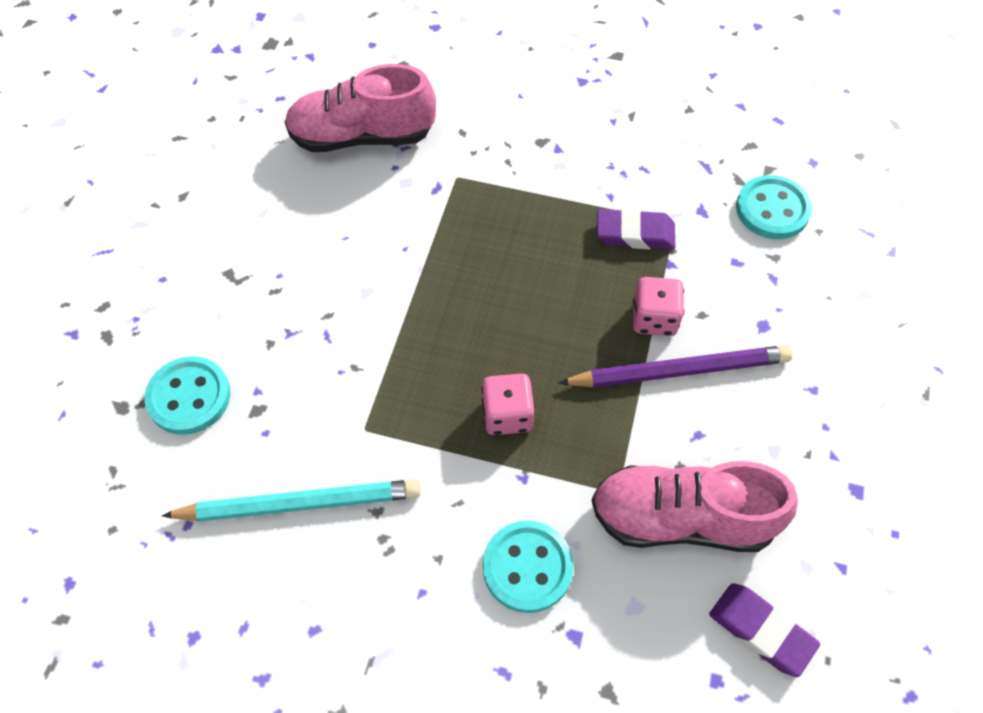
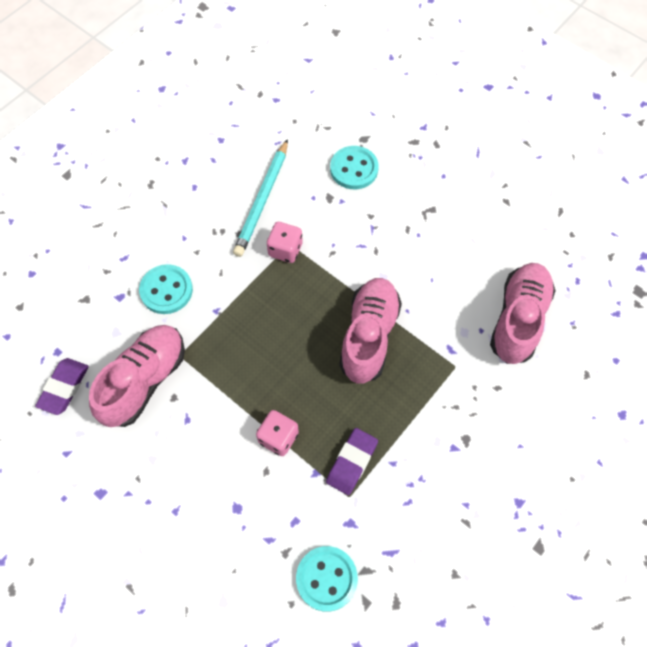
camera: 115 degrees right, 5 degrees up
pink dice [482,374,535,435] -> pink dice moved to [267,222,303,263]
purple pencil [558,345,793,388] -> none
purple eraser [709,584,820,677] -> purple eraser turned 45 degrees counterclockwise [35,358,89,415]
none -> pink shoe [339,278,402,384]

